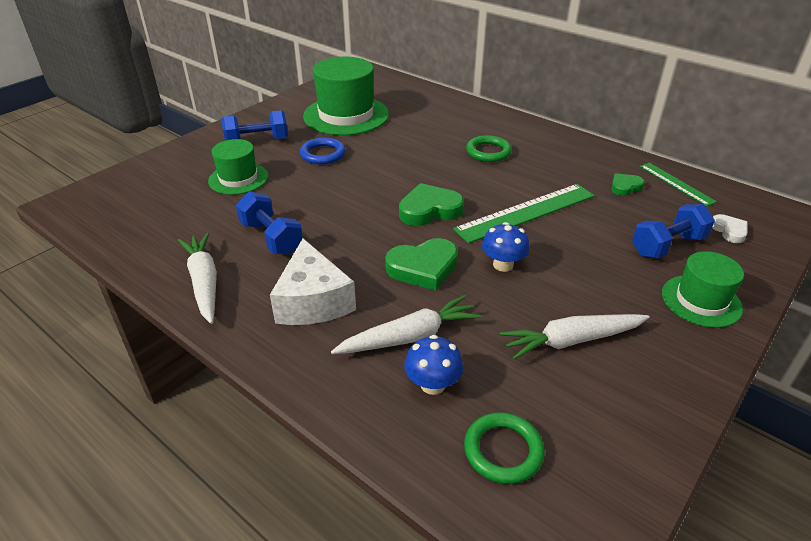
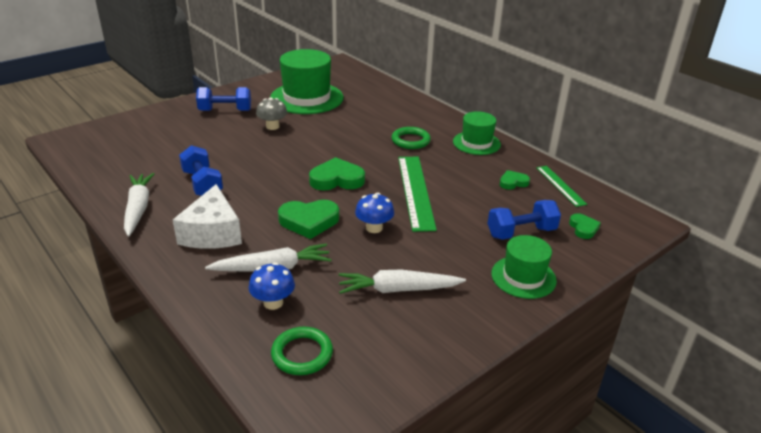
camera: 10 degrees right, 5 degrees down
green hat [208,139,268,195] -> green hat moved to [453,111,501,155]
blue ring [300,138,346,165] -> grey mushroom [256,97,287,130]
green ruler [453,184,595,244] -> green ruler turned 75 degrees counterclockwise [398,157,437,232]
white heart [712,214,748,243] -> green heart [569,213,601,239]

